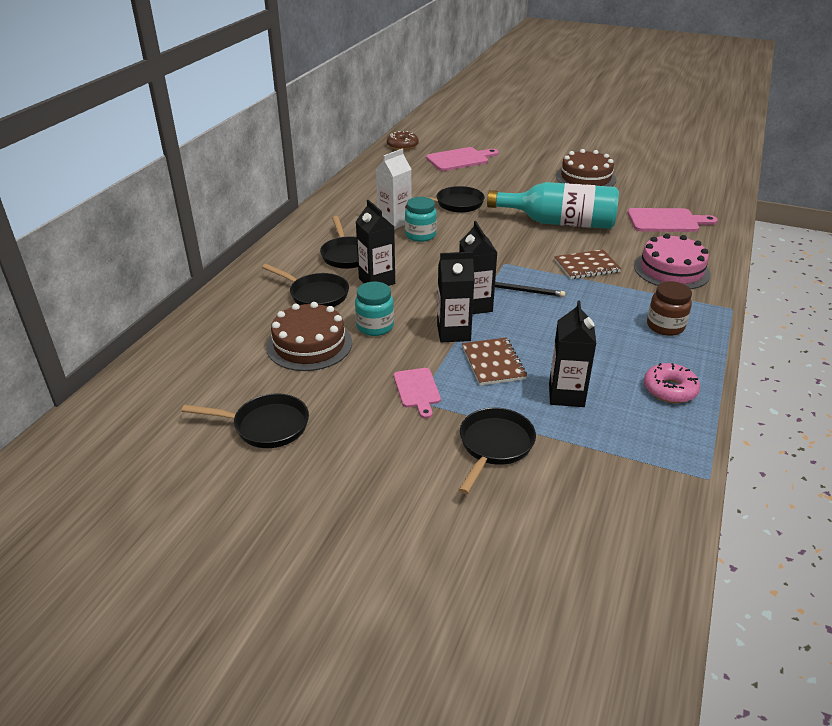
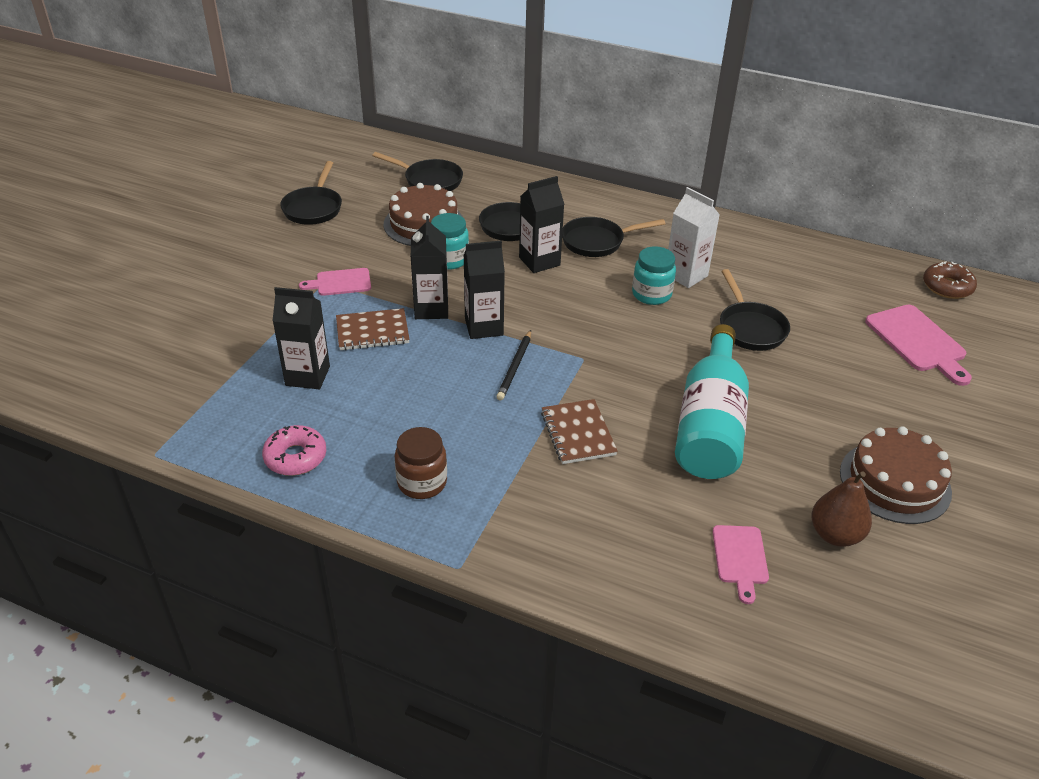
camera: 90 degrees right, 5 degrees up
black pan [459,408,536,494] -> black pan moved to [372,152,463,191]
pink cutting board [628,208,718,232] -> pink cutting board [713,525,769,604], size x0.62
pink cake [634,233,711,289] -> none
none -> brown pear [811,471,872,547]

